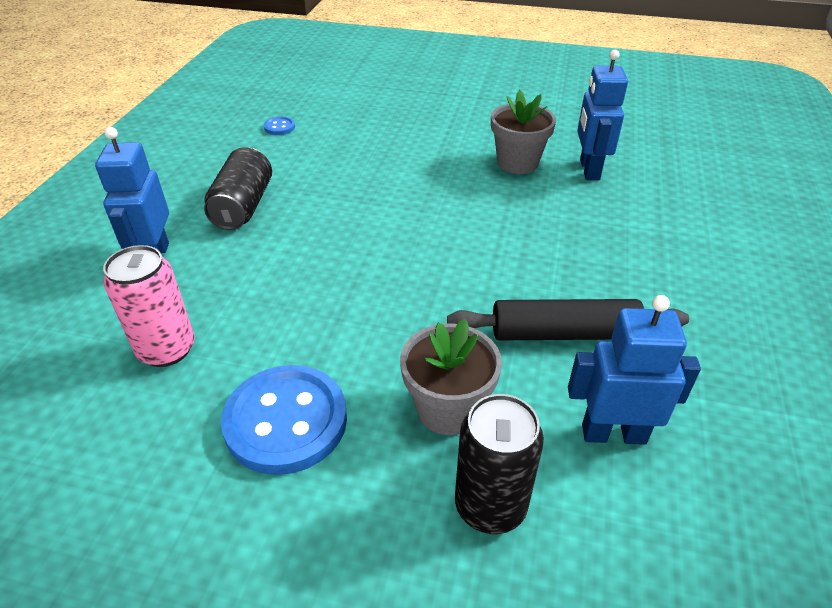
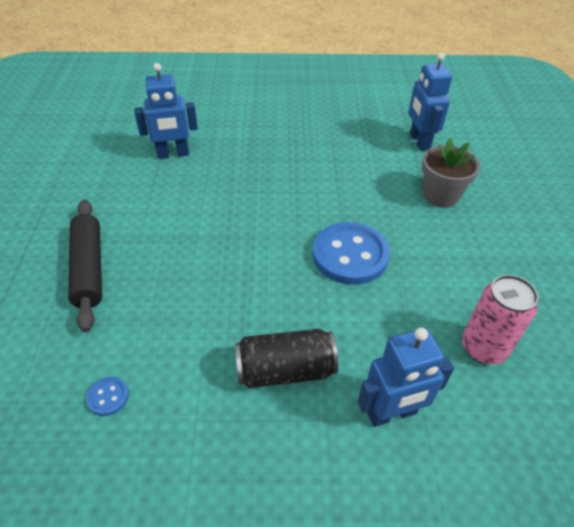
camera: 105 degrees left, 5 degrees up
blue button [221,365,347,475] -> blue button moved to [313,222,390,285]
black rolling pin [447,299,689,340] -> black rolling pin moved to [68,199,102,332]
black can [455,394,544,534] -> none
grey flower pot [491,90,556,174] -> none

